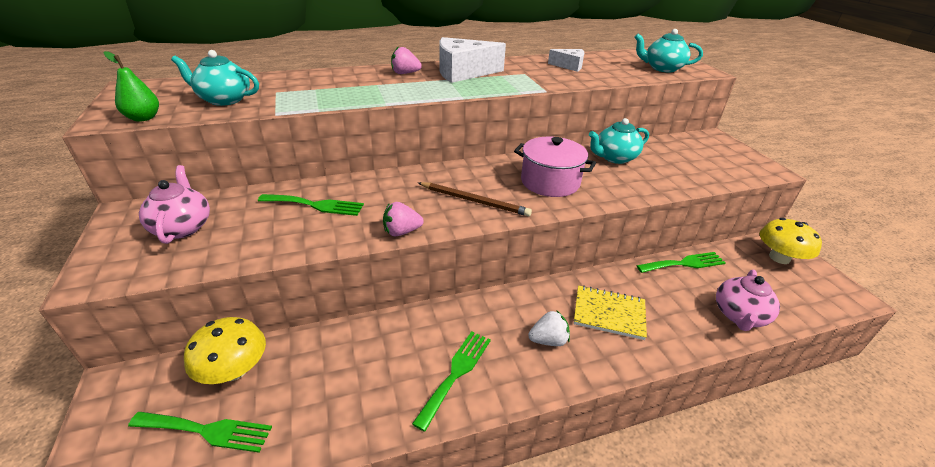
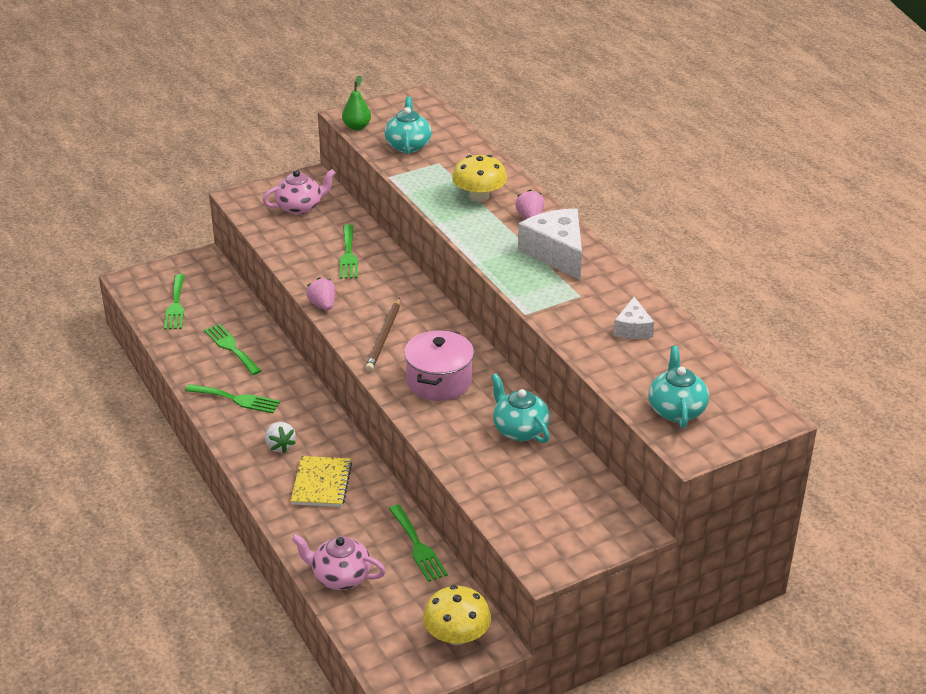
camera: 80 degrees right, 0 degrees up
yellow mushroom [184,317,266,384] -> yellow mushroom moved to [452,155,507,202]
none -> green fork [204,324,262,375]

